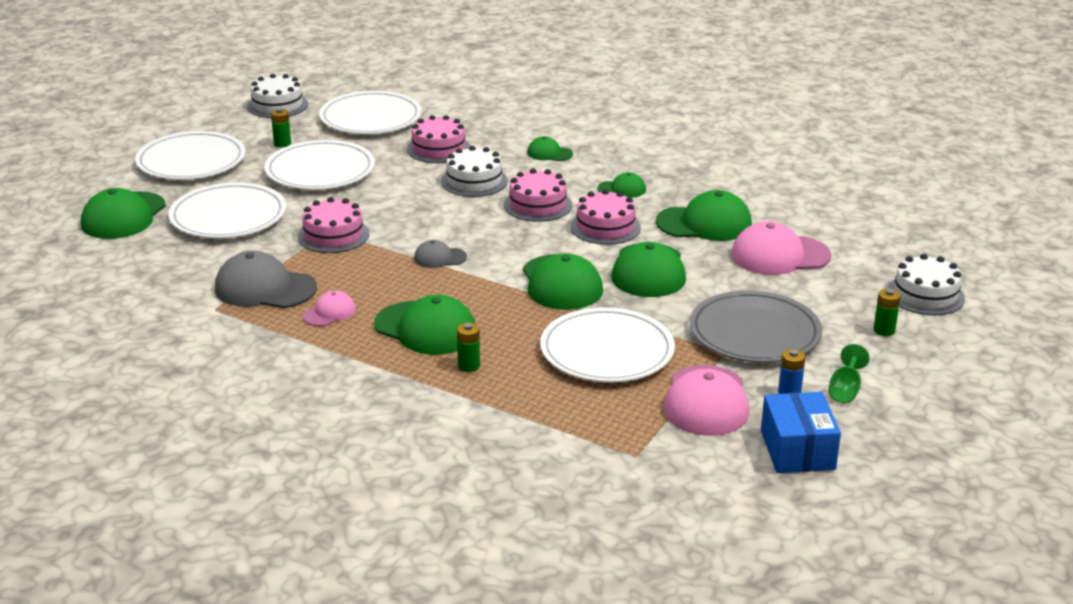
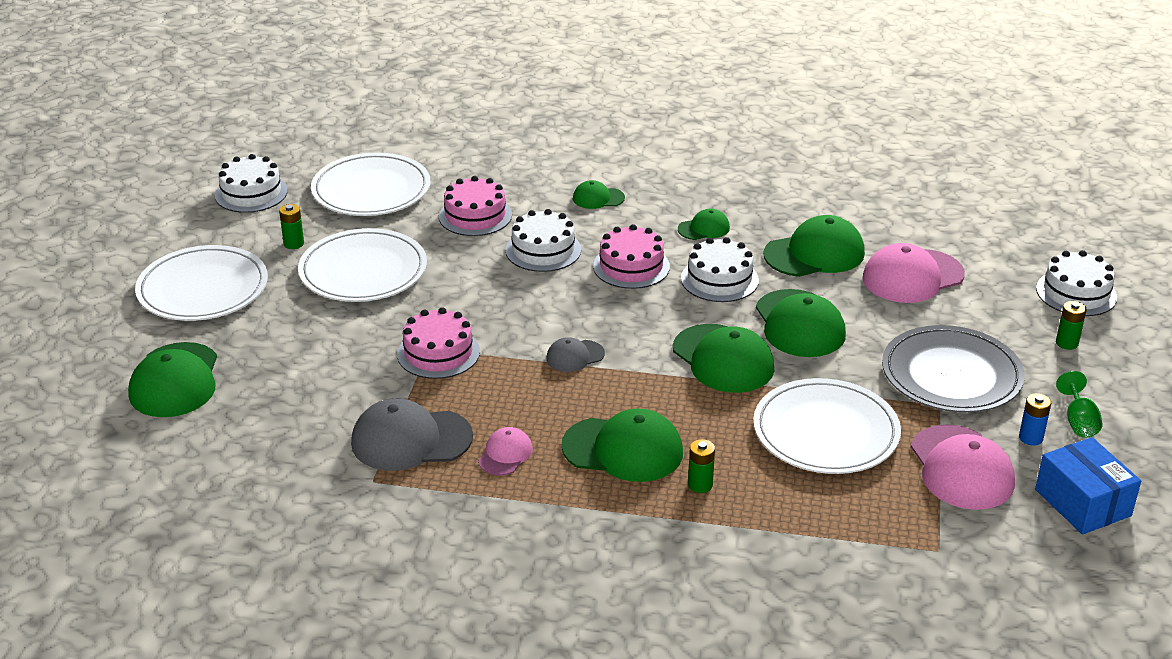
camera: 20 degrees left, 5 degrees up
white plate [168,183,286,238] -> none
pink cake [570,189,641,245] -> white cake [681,237,759,302]

